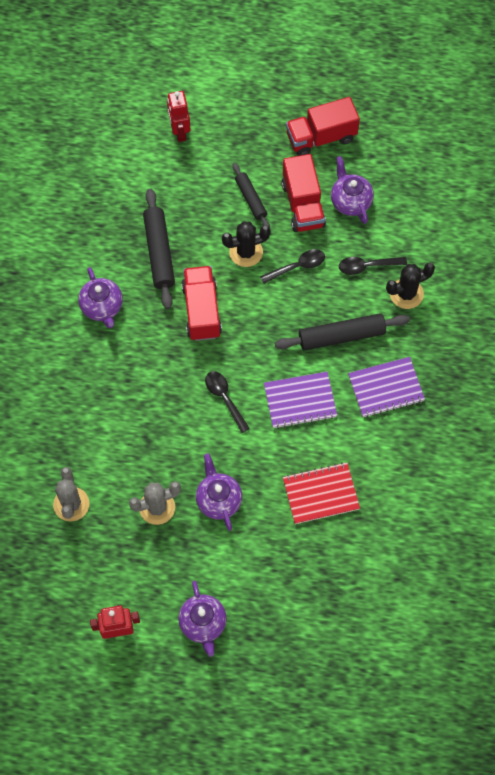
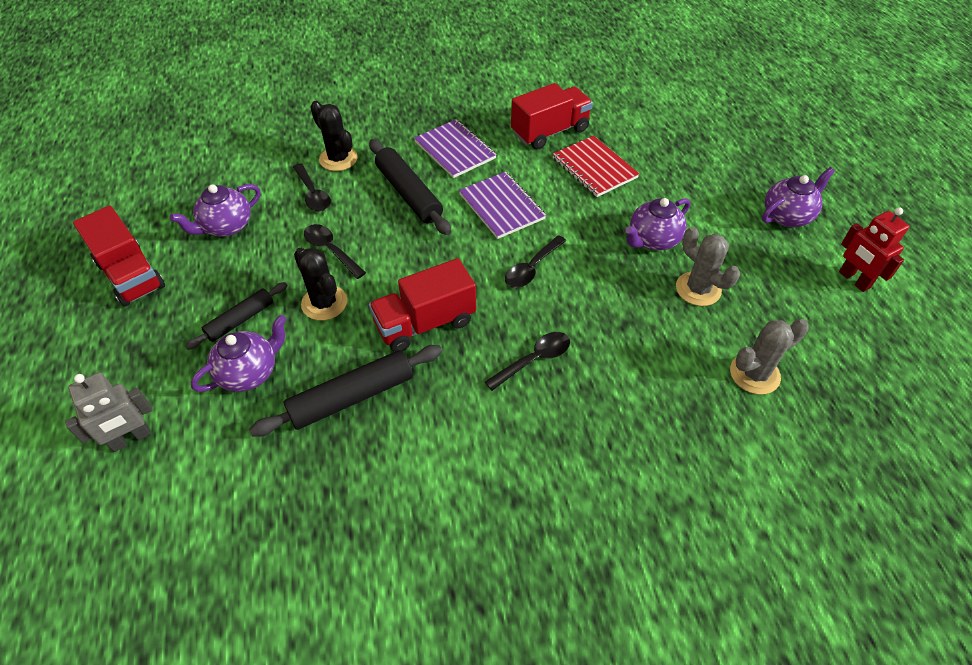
camera: 110 degrees left, 15 degrees down
purple teapot [78,267,123,328] -> purple teapot moved to [191,315,287,392]
red robot [167,91,191,142] -> grey robot [65,372,152,452]
red truck [282,154,326,232] -> red truck moved to [511,83,593,150]
none -> black spoon [485,332,570,391]

